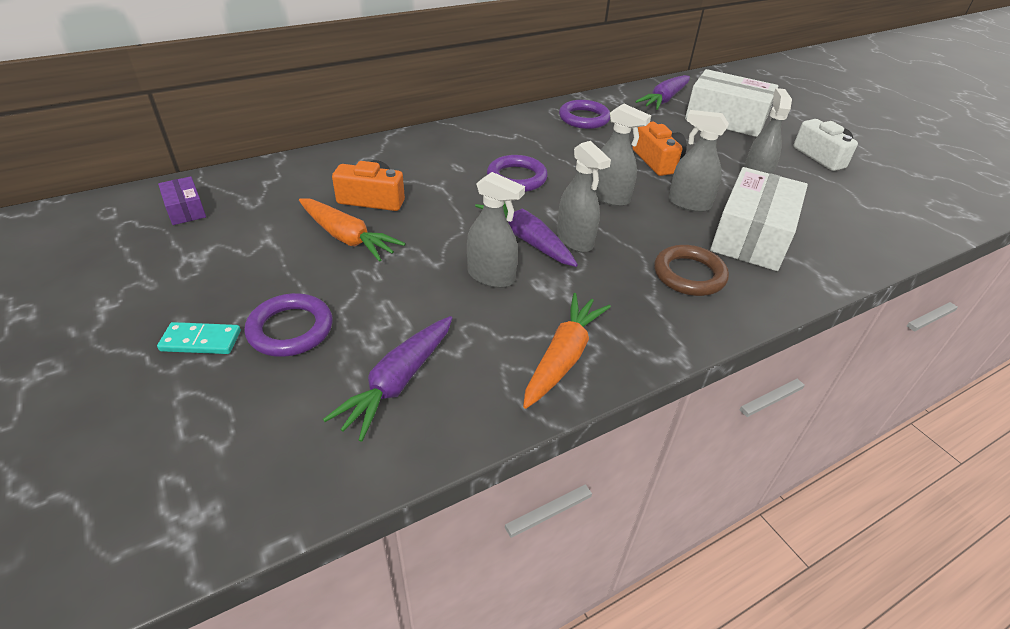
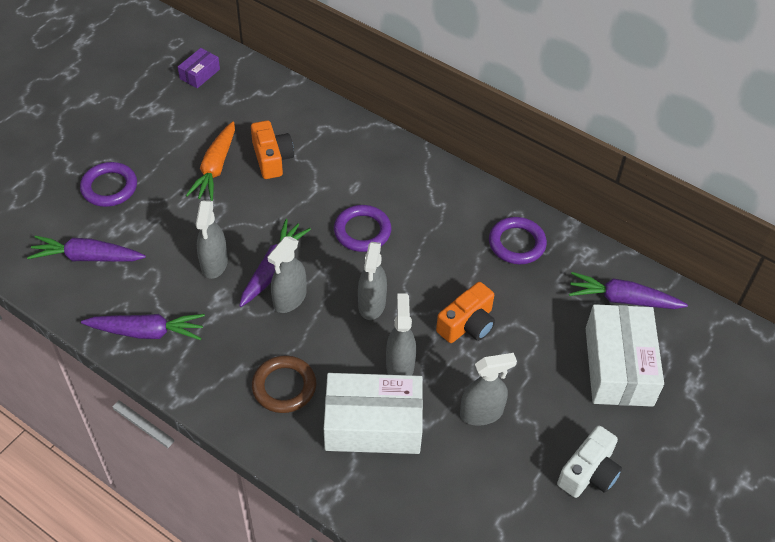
camera: 65 degrees right, 10 degrees up
turquoise domino [157,322,241,354] -> none
orange carrot [523,293,611,409] -> purple carrot [81,314,205,340]

